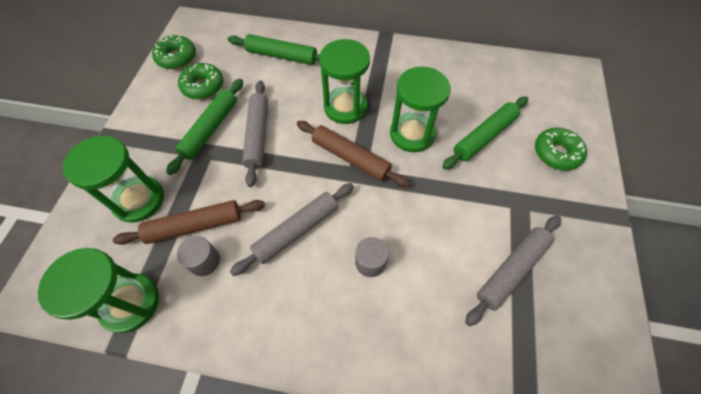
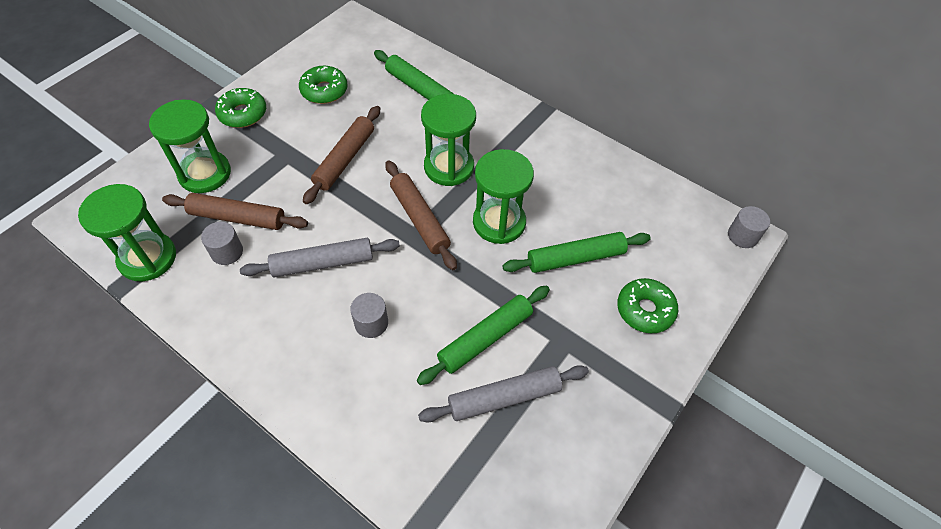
camera: 25 degrees right, 5 degrees down
green donut [152,35,196,69] -> green donut moved to [215,88,266,128]
green rolling pin [166,79,243,175] -> green rolling pin moved to [417,286,550,385]
grey rolling pin [242,81,268,187] -> brown rolling pin [303,106,380,204]
none -> grey cylinder [728,206,770,248]

